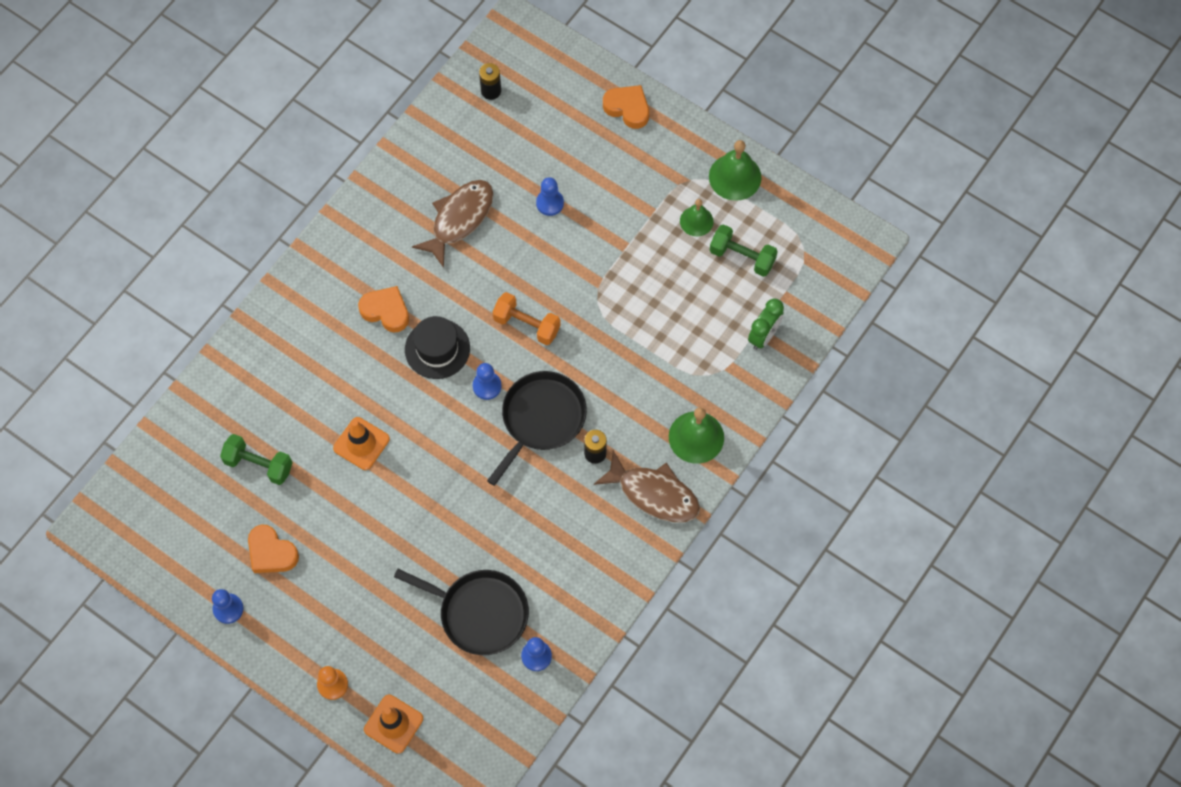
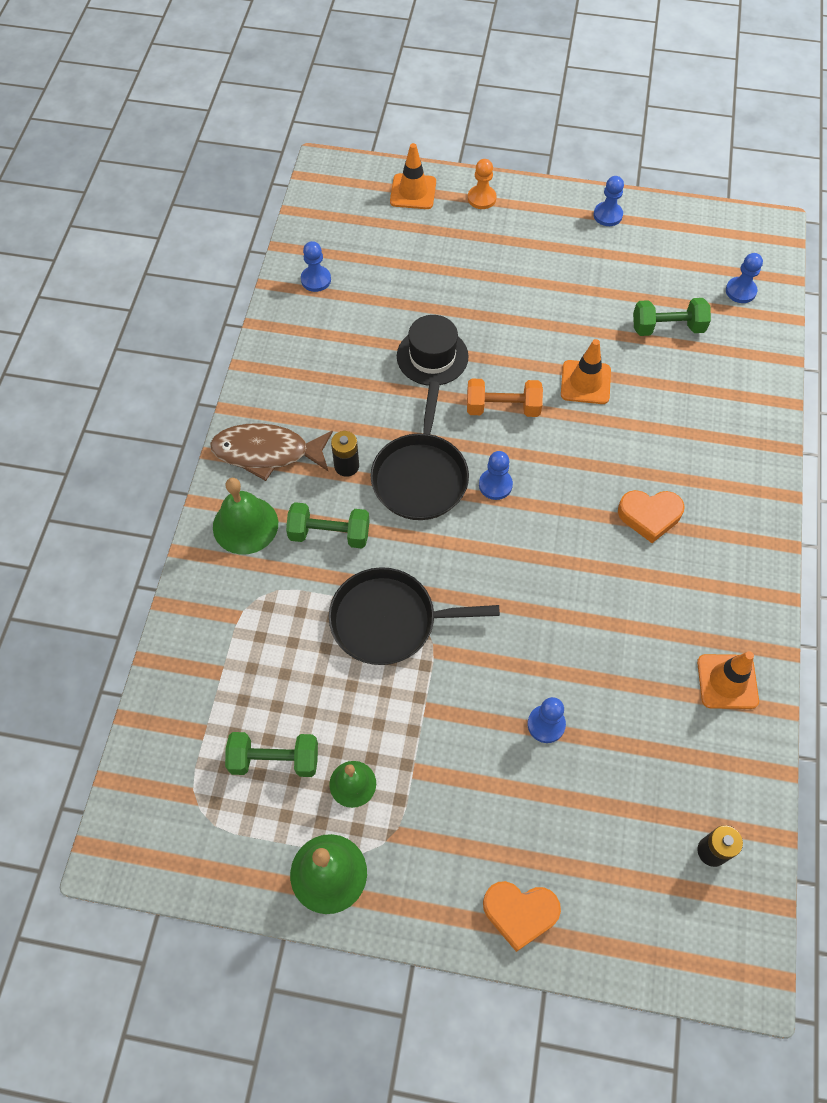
camera: 155 degrees right, 5 degrees down
orange heart [248,525,299,573] -> none
black pan [394,569,529,655] -> black pan moved to [329,567,500,665]
black hat [405,316,470,379] -> black hat moved to [397,315,469,386]
brown fish [412,180,494,268] -> none
orange dumbbell [492,292,561,345] -> orange dumbbell moved to [467,379,543,417]
green clock [748,298,784,350] -> none
none -> green dumbbell [286,502,369,548]
none -> orange traffic cone [697,651,759,709]
none -> blue pawn [726,253,763,303]

